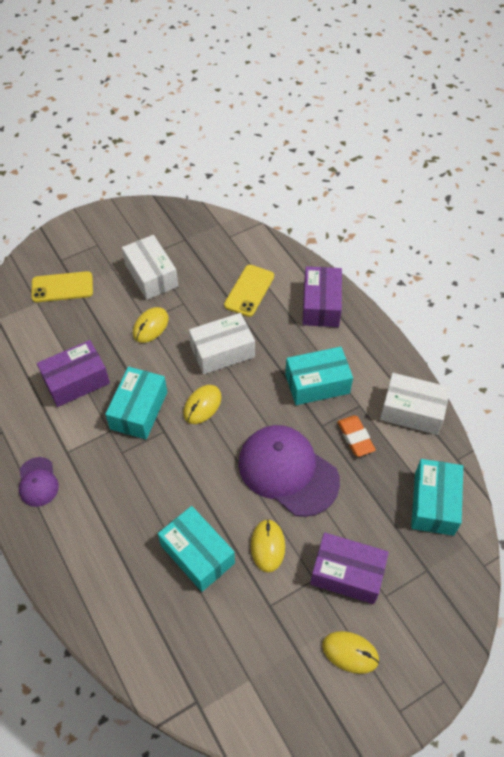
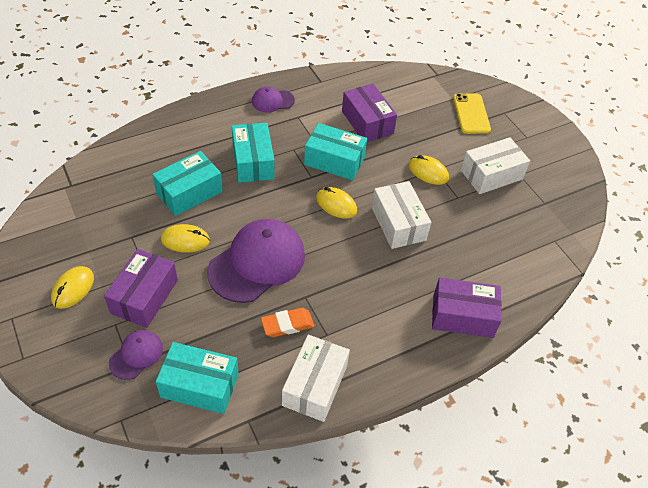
camera: 90 degrees right, 5 degrees down
yellow phone [224,265,274,317] -> none
turquoise box [285,347,353,405] -> turquoise box moved to [232,123,275,183]
none -> purple cap [109,330,163,380]

